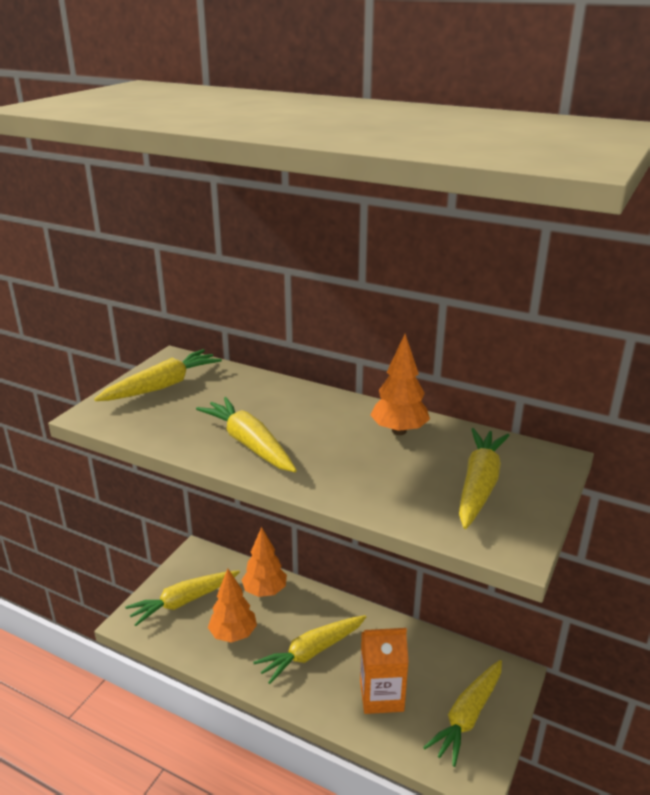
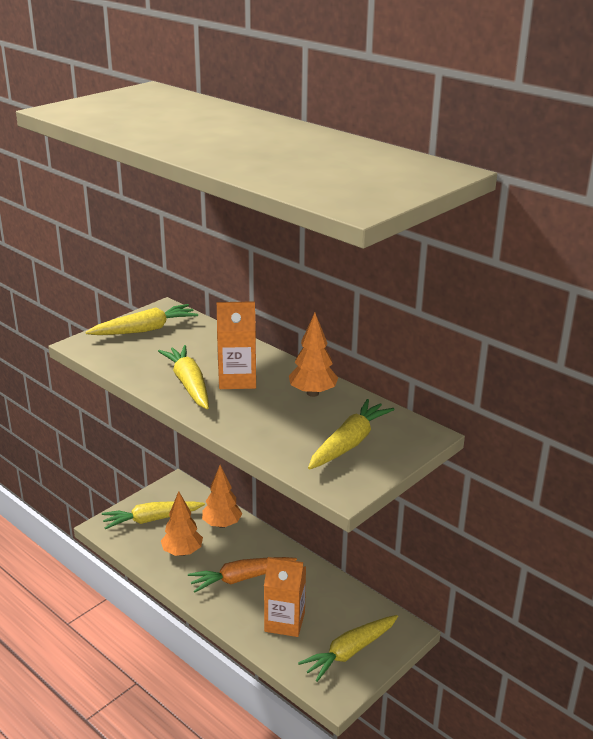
camera: 15 degrees right, 0 degrees up
yellow carrot [253,615,366,684] -> orange carrot [188,557,297,593]
none -> orange carton [217,301,256,389]

